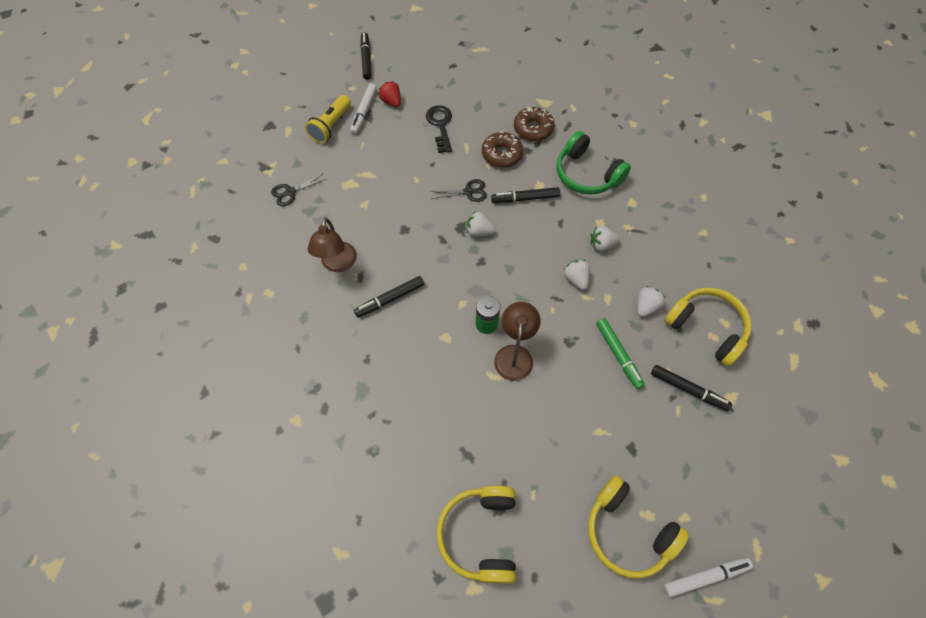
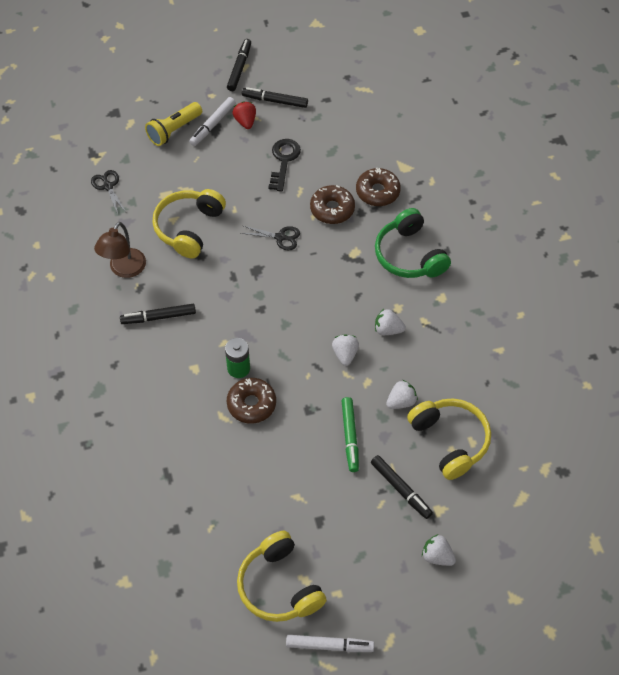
camera: 20 degrees right, 5 degrees down
black scissors [271,173,326,206] -> black scissors turned 75 degrees clockwise [91,170,126,214]
yellow headphones [436,485,516,584] -> yellow headphones moved to [152,189,226,258]
white strawberry [467,212,496,237] -> white strawberry moved to [422,534,456,566]
black marker [491,187,560,203] -> black marker moved to [242,87,308,108]
brown lamp [494,302,541,381] -> brown donut [227,378,276,424]

